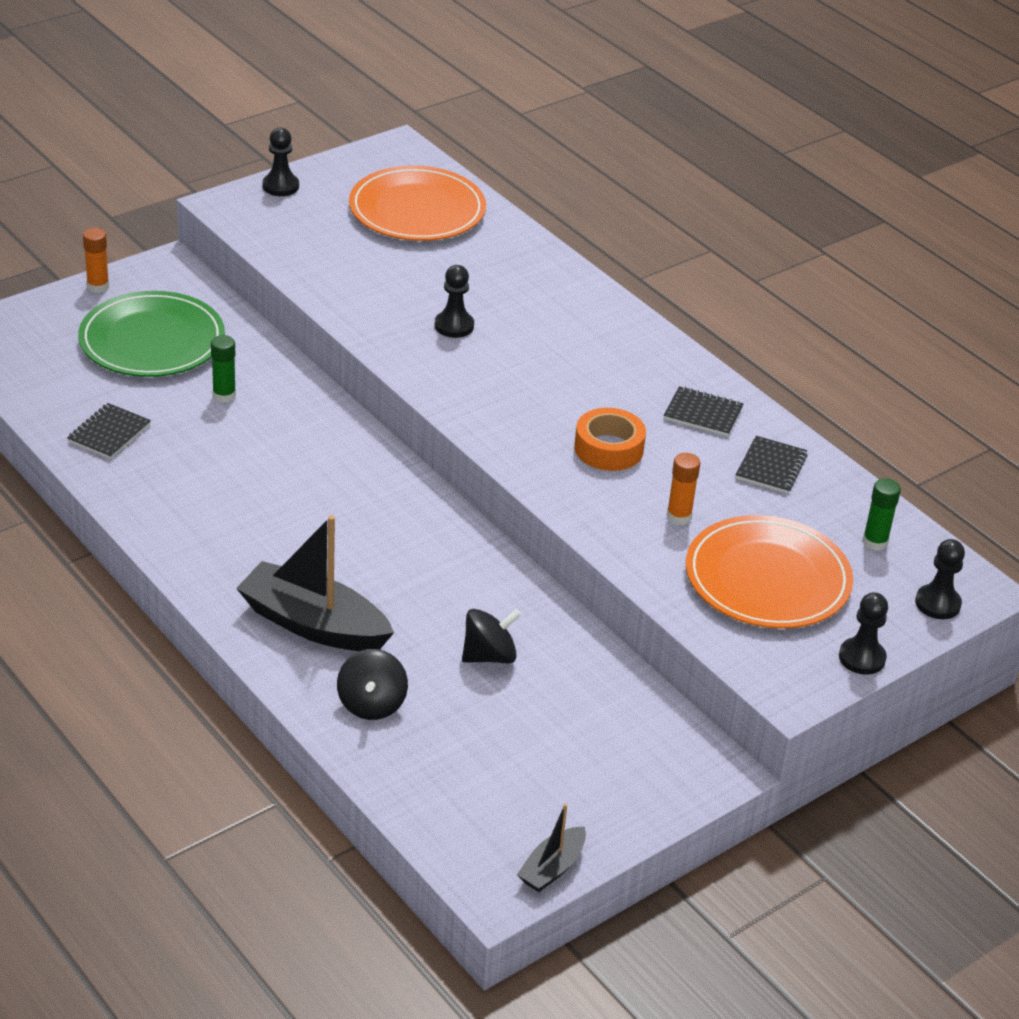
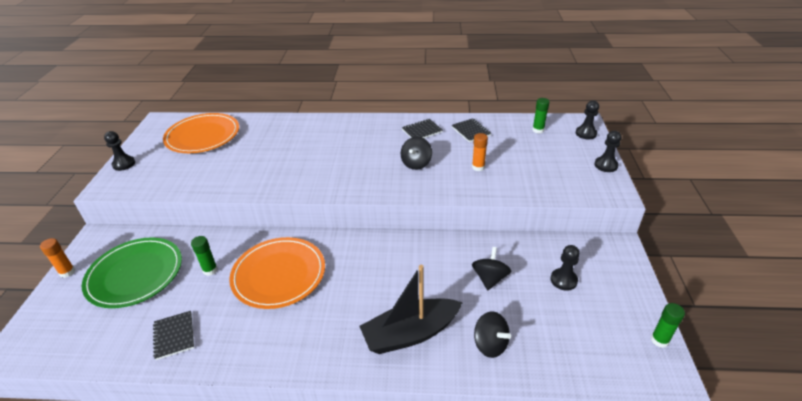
camera: 45 degrees left, 0 degrees up
black pawn [435,265,474,338] -> black pawn moved to [551,245,580,291]
black boat [517,803,586,892] -> green glue stick [651,303,685,348]
orange tape [574,408,646,471] -> black spinning top [401,137,432,170]
orange plate [686,515,853,629] -> orange plate moved to [229,237,325,309]

